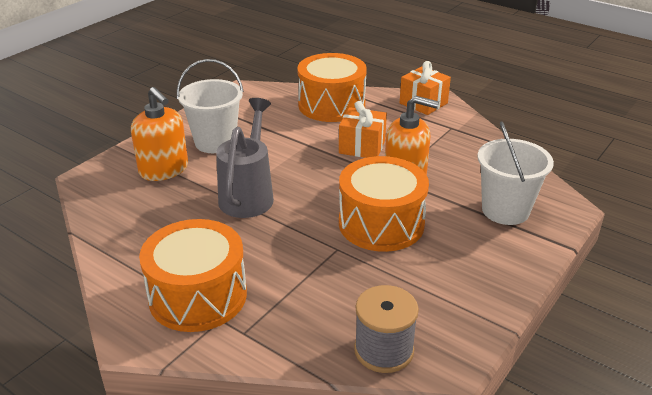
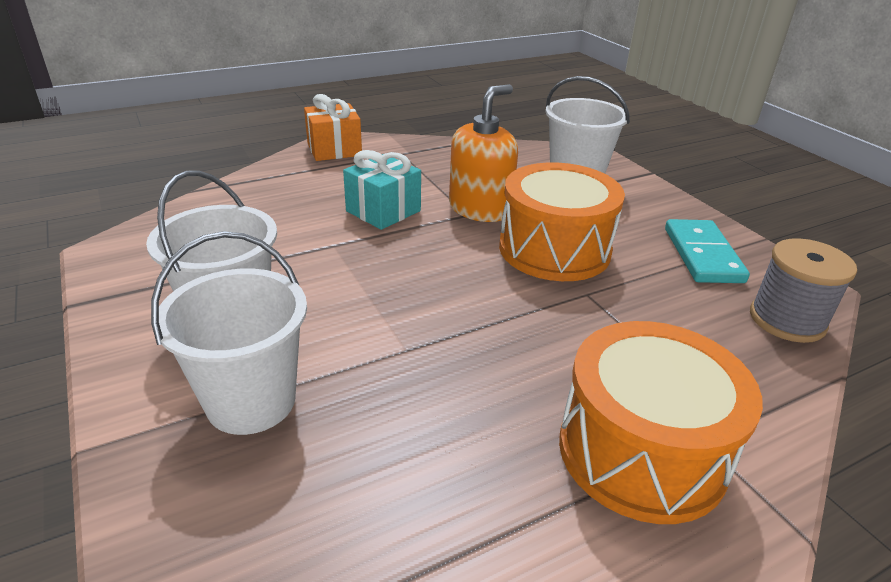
camera: 65 degrees left, 0 degrees up
orange soap dispenser [131,87,188,181] -> white bucket [151,231,307,435]
grey watering can [216,98,274,218] -> none
orange drum [297,53,367,122] -> none
orange gift [339,101,387,158] -> turquoise gift [343,150,421,230]
none -> turquoise domino [665,219,750,283]

